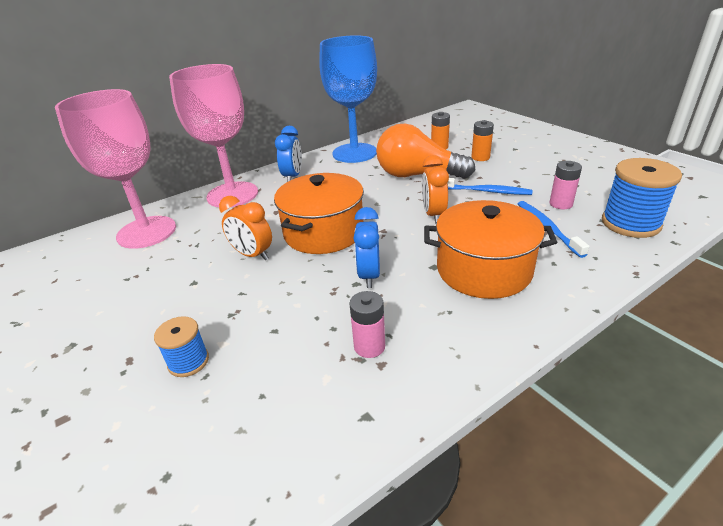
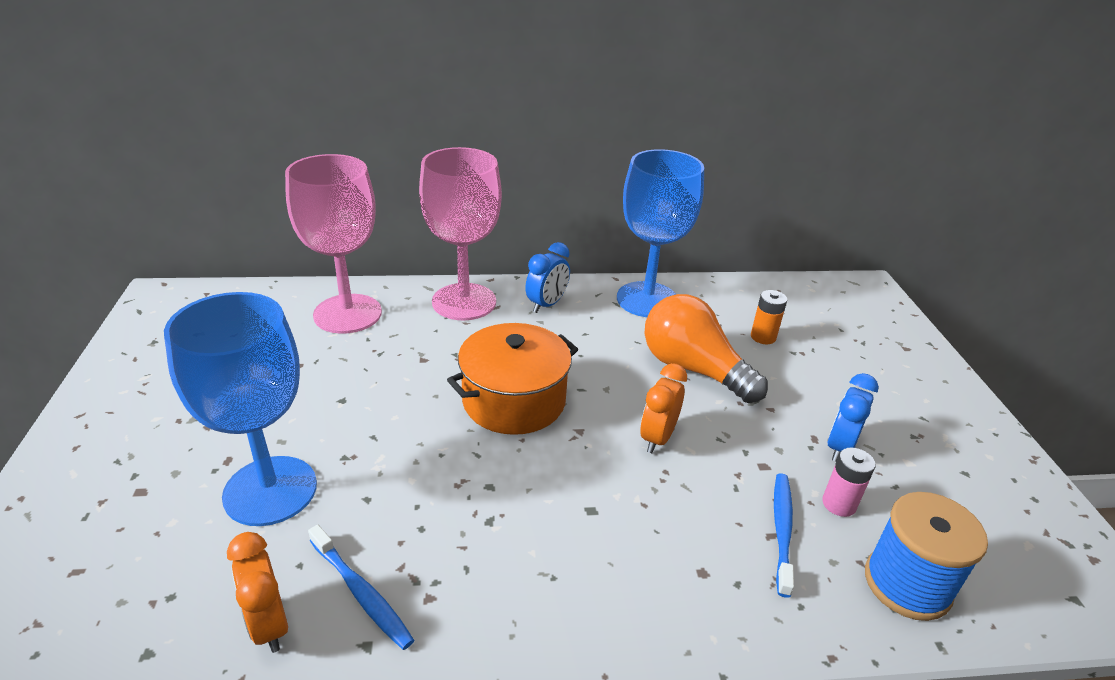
camera: 25 degrees right, 0 degrees up
blue spool [154,316,209,377] -> blue goblet [164,292,317,526]
orange clock [219,196,272,260] -> orange clock moved to [227,532,288,653]
pink battery [349,291,385,358] -> none
blue clock [354,207,380,288] -> blue clock moved to [827,373,879,461]
orange pot [424,200,557,299] -> none
blue toothbrush [447,178,533,195] -> blue toothbrush moved to [308,525,414,650]
orange battery [471,120,494,161] -> none

